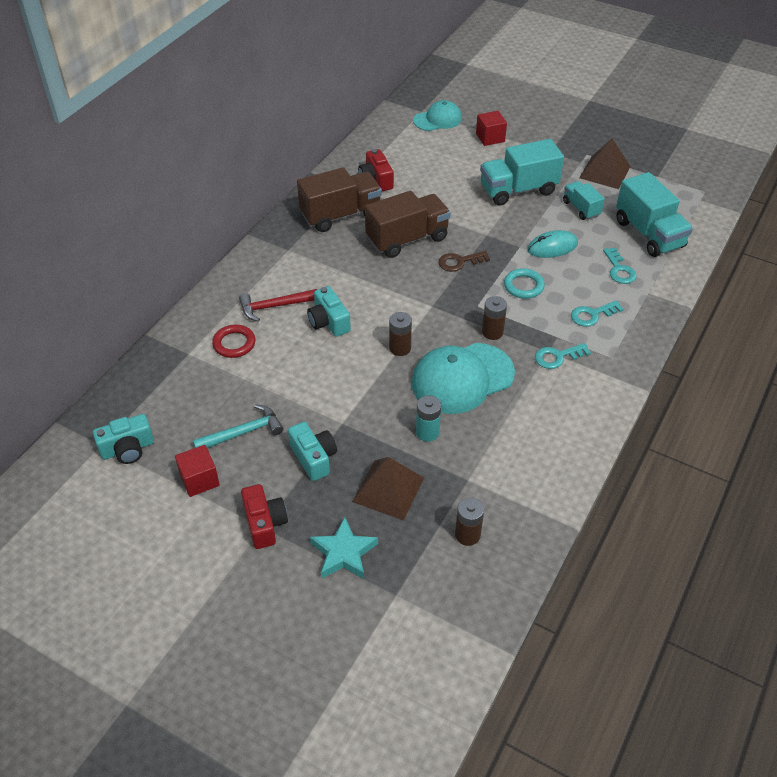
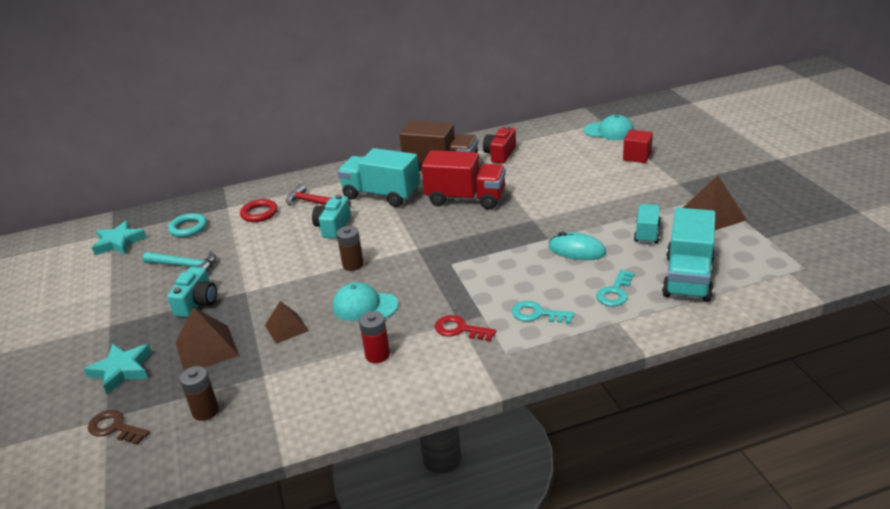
camera: 45 degrees right, 15 degrees down
turquoise camera [93,414,154,464] -> turquoise star [92,221,147,255]
red cube [175,445,220,497] -> none
red camera [241,484,288,549] -> none
brown truck [365,191,451,258] -> red truck [421,150,506,210]
turquoise cap [411,343,515,414] -> turquoise cap [333,282,398,321], size x0.61
turquoise battery [416,396,441,442] -> brown pyramid [265,301,309,344]
brown key [438,251,490,272] -> brown key moved to [88,410,150,445]
turquoise truck [480,139,564,206] -> turquoise truck moved to [338,148,420,207]
brown battery [482,296,507,340] -> none
turquoise ring [504,268,545,299] -> turquoise ring moved to [168,213,207,237]
turquoise key [535,343,591,369] -> red key [435,315,496,341]
none -> red battery [359,311,390,363]

